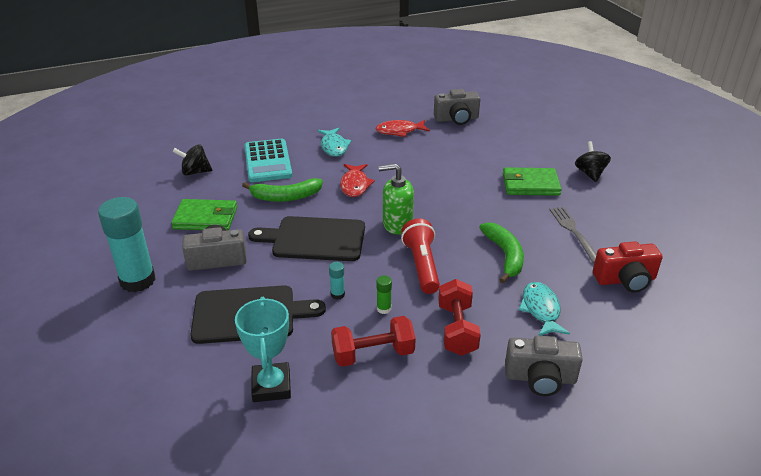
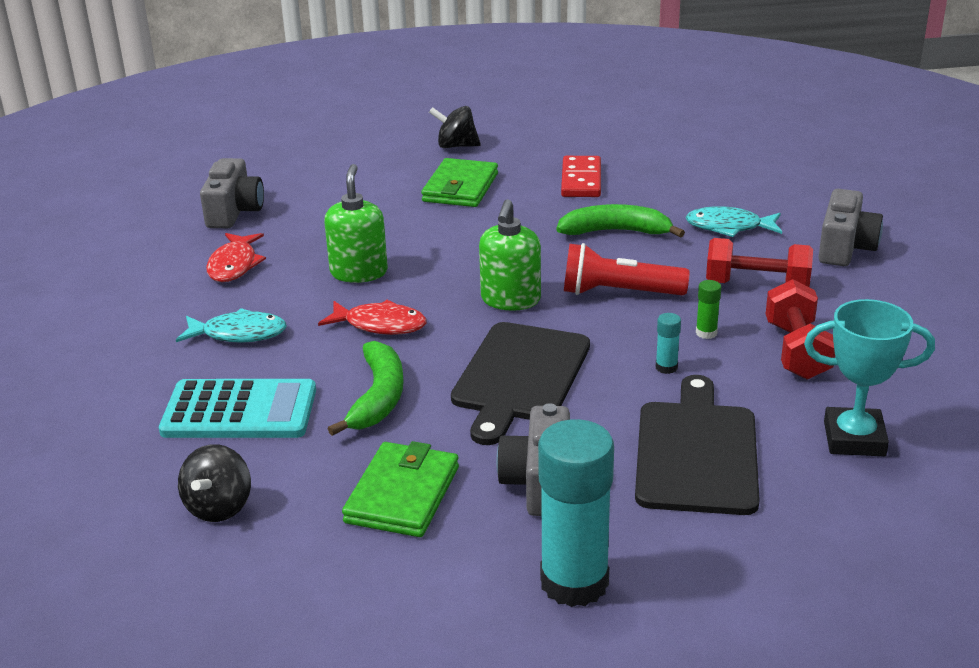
camera: 75 degrees left, 5 degrees down
grey fork [549,207,597,263] -> red domino [561,156,601,197]
red camera [593,241,663,293] -> none
none -> green soap dispenser [324,164,388,283]

